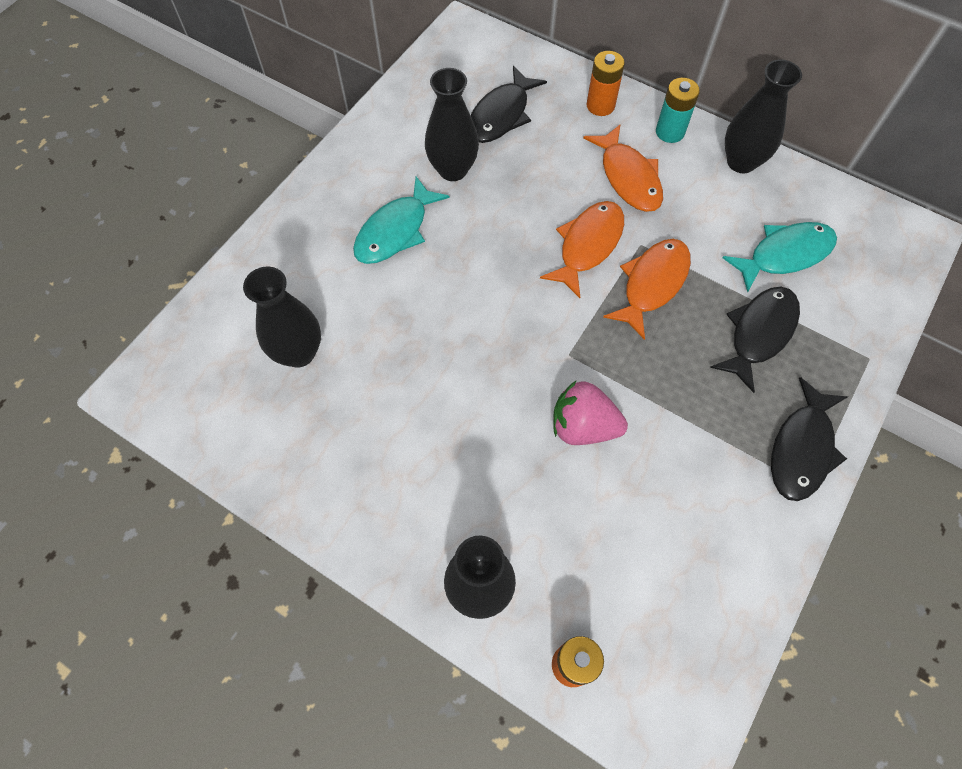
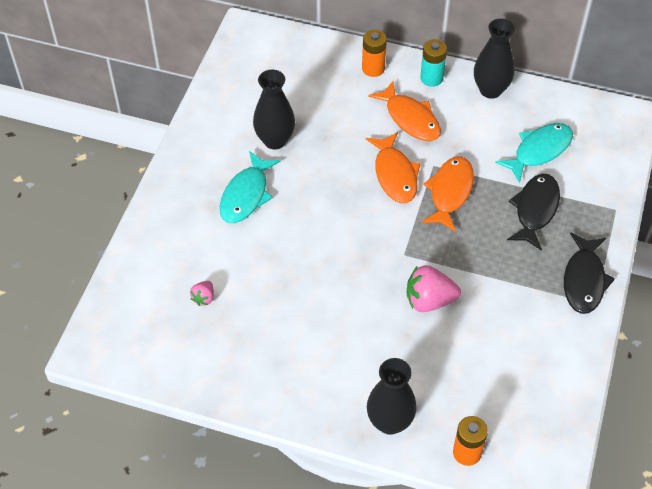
camera: 15 degrees left, 10 degrees down
black vase [243,267,321,368] -> pink strawberry [190,281,214,306]
black fish [470,66,547,143] -> none
orange fish [540,201,624,298] -> orange fish turned 150 degrees clockwise [366,132,421,203]

